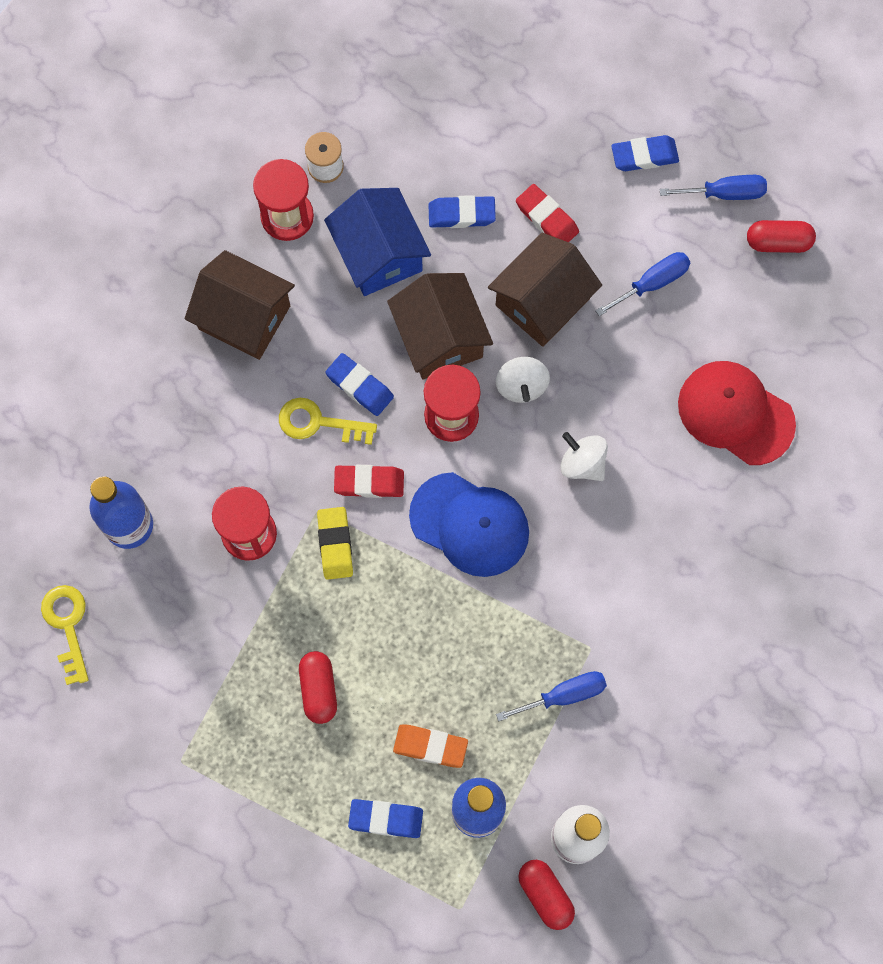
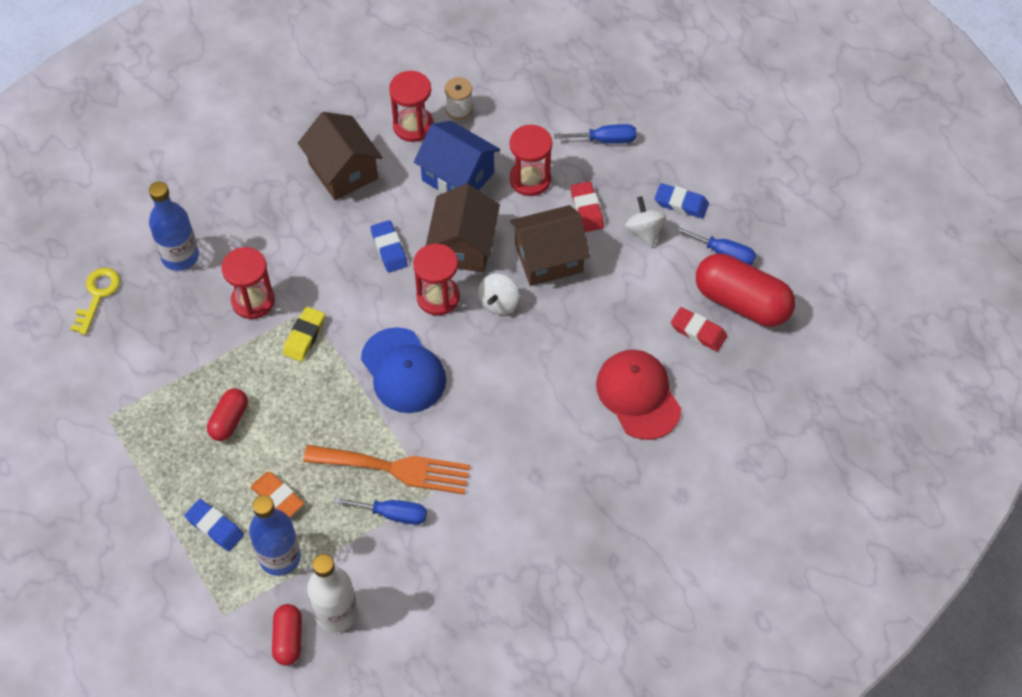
camera: 30 degrees right, 15 degrees down
yellow key [279,398,377,445] -> none
blue house [324,188,431,296] -> blue house turned 60 degrees counterclockwise [414,121,500,194]
red eraser [334,465,404,498] -> red eraser moved to [671,307,727,351]
blue eraser [429,195,496,228] -> red hourglass [510,125,552,196]
white spinning top [560,432,608,481] -> white spinning top moved to [625,196,666,247]
blue screwdriver [595,252,691,316] -> blue screwdriver moved to [554,124,637,144]
red capsule [747,220,816,253] -> red capsule [696,253,795,327], size x1.88
none -> orange fork [303,445,470,494]

